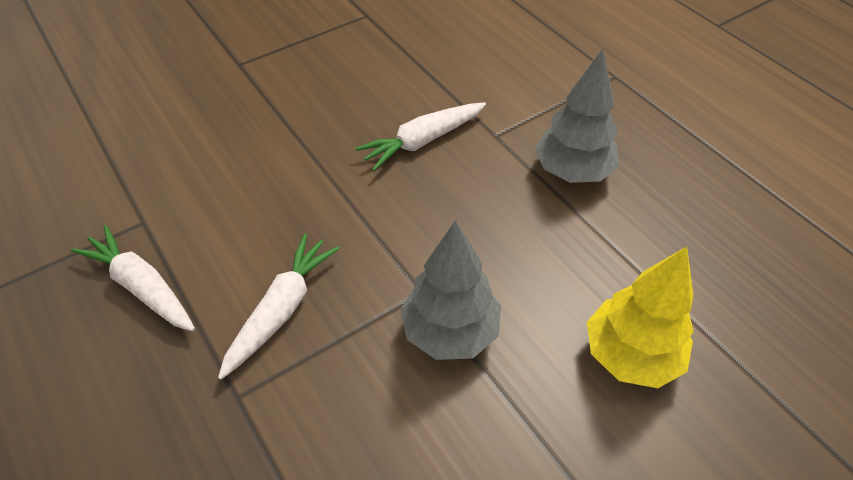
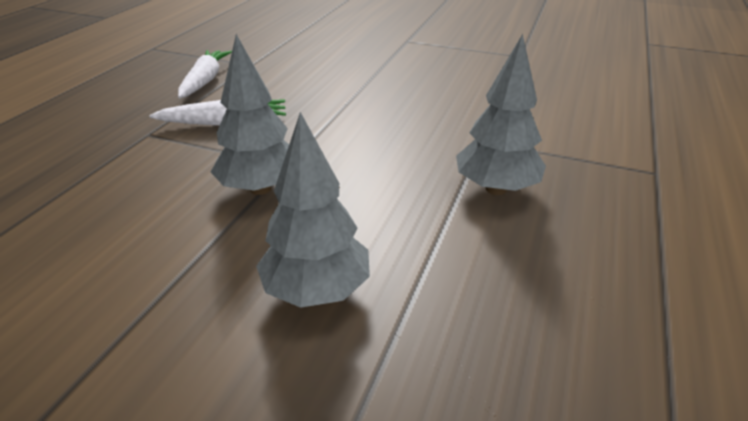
camera: 55 degrees right, 15 degrees down
white carrot [355,102,486,171] -> none
yellow tree [587,247,694,388] -> grey tree [256,112,370,308]

